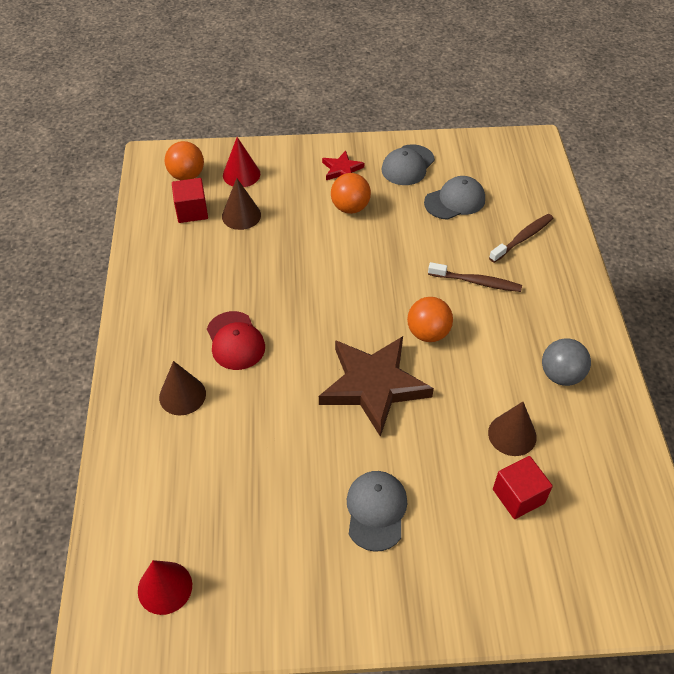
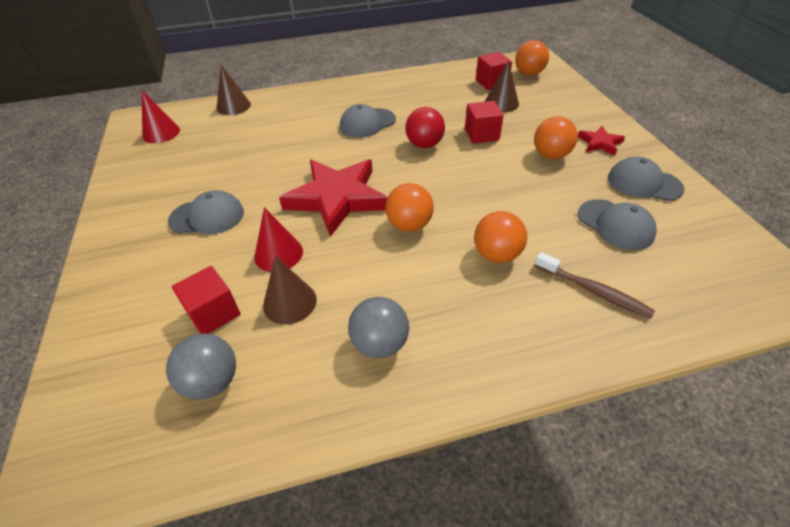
camera: 80 degrees right, 5 degrees down
brown cone [159,361,206,415] -> brown cone moved to [217,65,251,115]
red cap [207,311,265,370] -> grey cap [340,104,396,138]
red cone [223,137,260,187] -> red cone moved to [254,207,303,272]
brown star [319,336,434,437] -> red star [279,159,388,237]
brown toothbrush [428,262,522,292] -> orange ball [474,211,527,263]
none -> grey ball [166,333,236,400]
none -> red ball [405,107,445,148]
none -> red cube [465,101,504,144]

